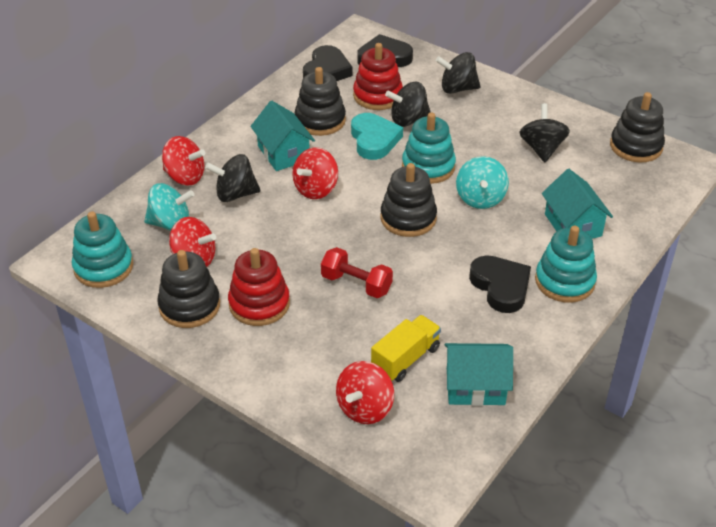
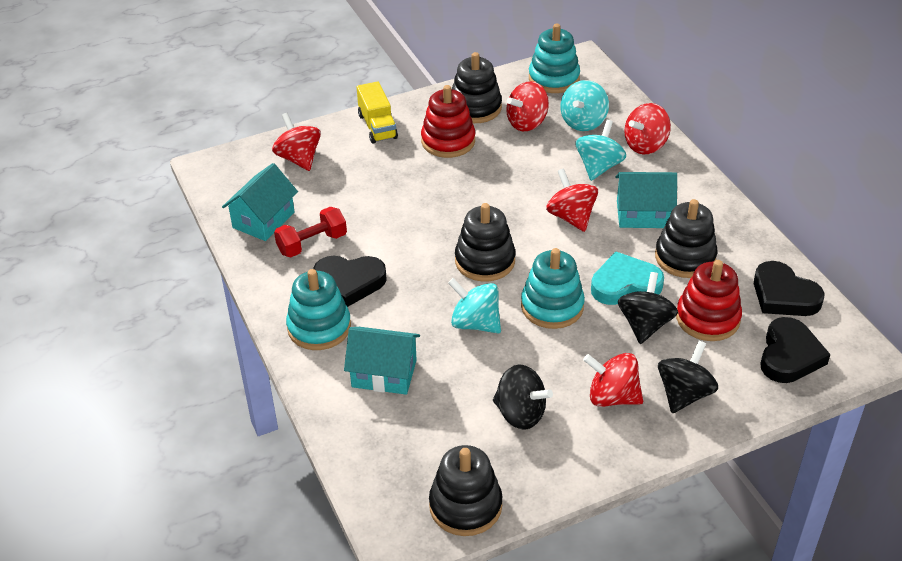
camera: 120 degrees right, 0 degrees up
black spinning top [205,154,261,202] -> turquoise spinning top [575,120,626,181]
red dumbbell [321,247,393,298] -> red dumbbell moved to [274,207,347,258]
turquoise heart [351,113,403,160] -> turquoise heart turned 150 degrees clockwise [591,252,664,305]
yellow truck [371,315,441,382] -> yellow truck moved to [357,81,398,144]
none -> red spinning top [583,353,643,407]

